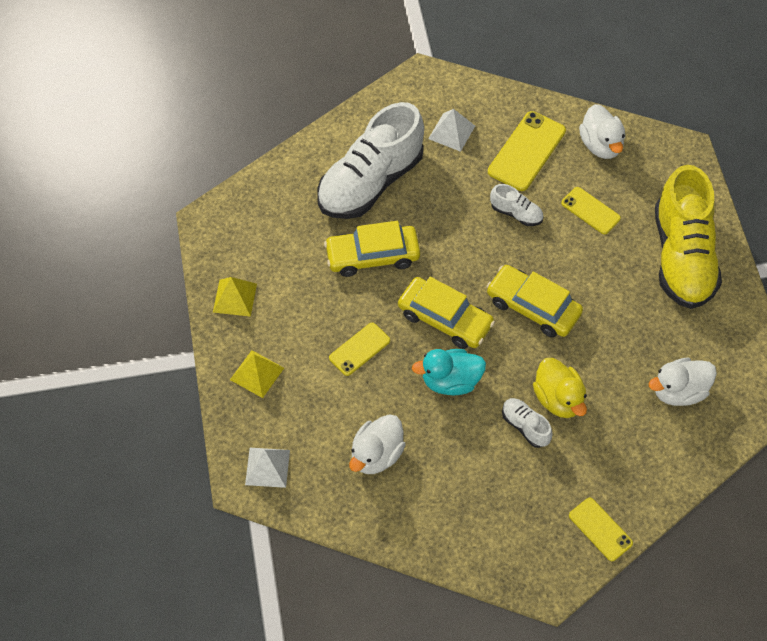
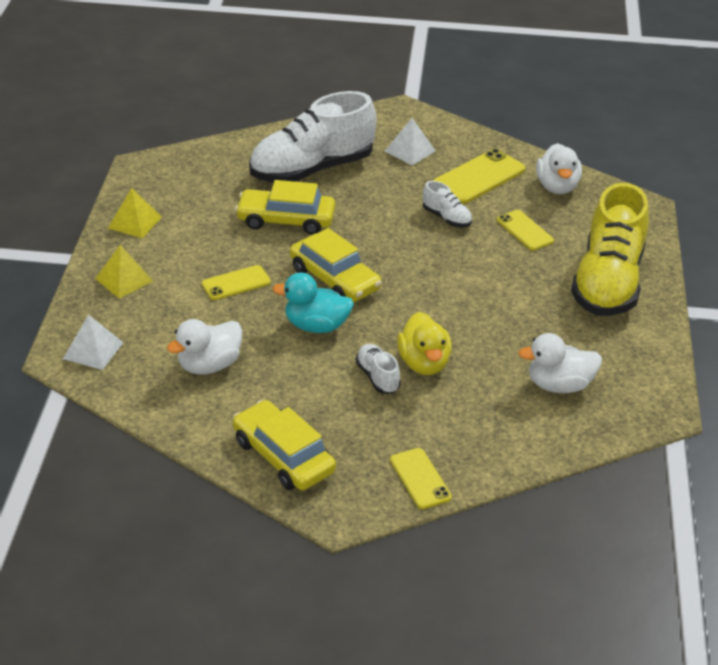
camera: 15 degrees right, 20 degrees down
yellow car [486,265,583,338] -> yellow car moved to [233,400,336,490]

